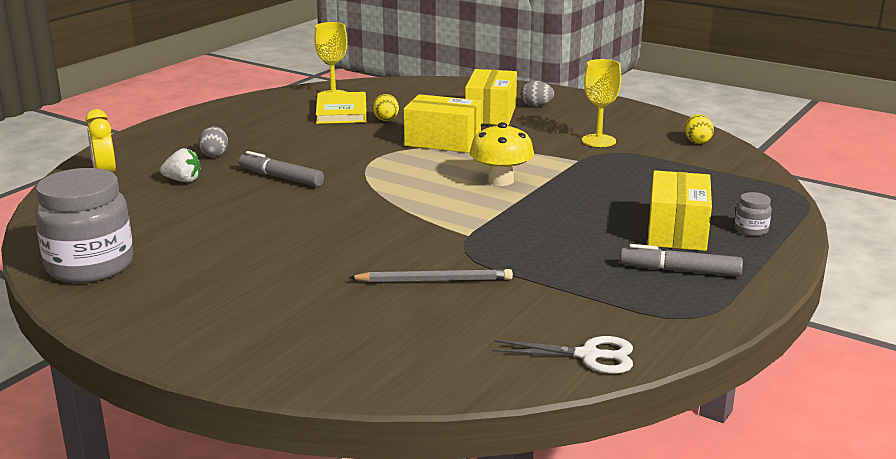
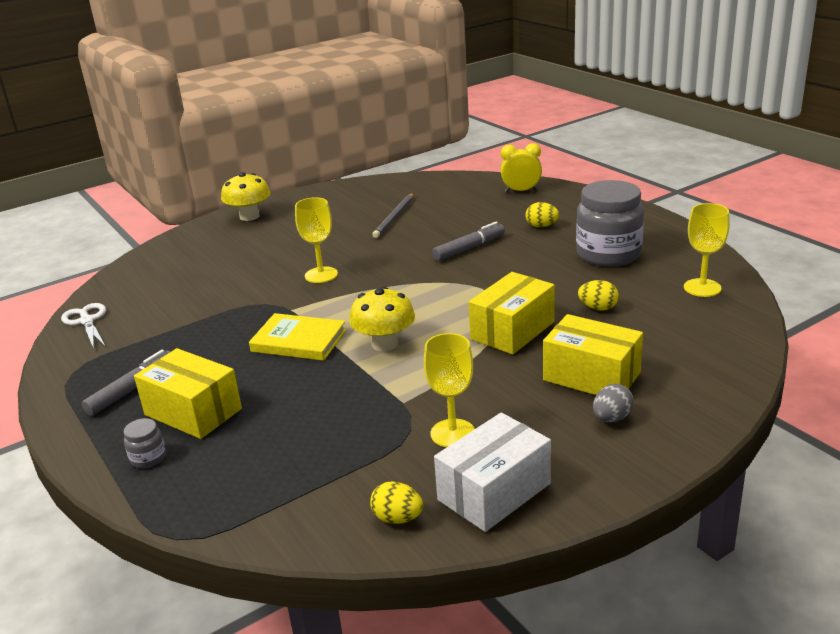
camera: 115 degrees right, 5 degrees up
grey jar [35,168,133,283] -> grey jar moved to [576,180,644,267]
white strawberry [160,148,201,183] -> none
grey egg [199,126,228,157] -> yellow egg [525,202,559,227]
yellow book [316,92,367,124] -> yellow book moved to [249,313,346,361]
grey pencil [348,269,513,282] -> grey pencil moved to [372,193,414,238]
white scissors [492,336,633,374] -> white scissors turned 120 degrees clockwise [61,303,106,349]
none -> yellow mushroom [221,172,271,221]
none -> yellow goblet [295,197,338,283]
none -> white box [434,412,551,532]

